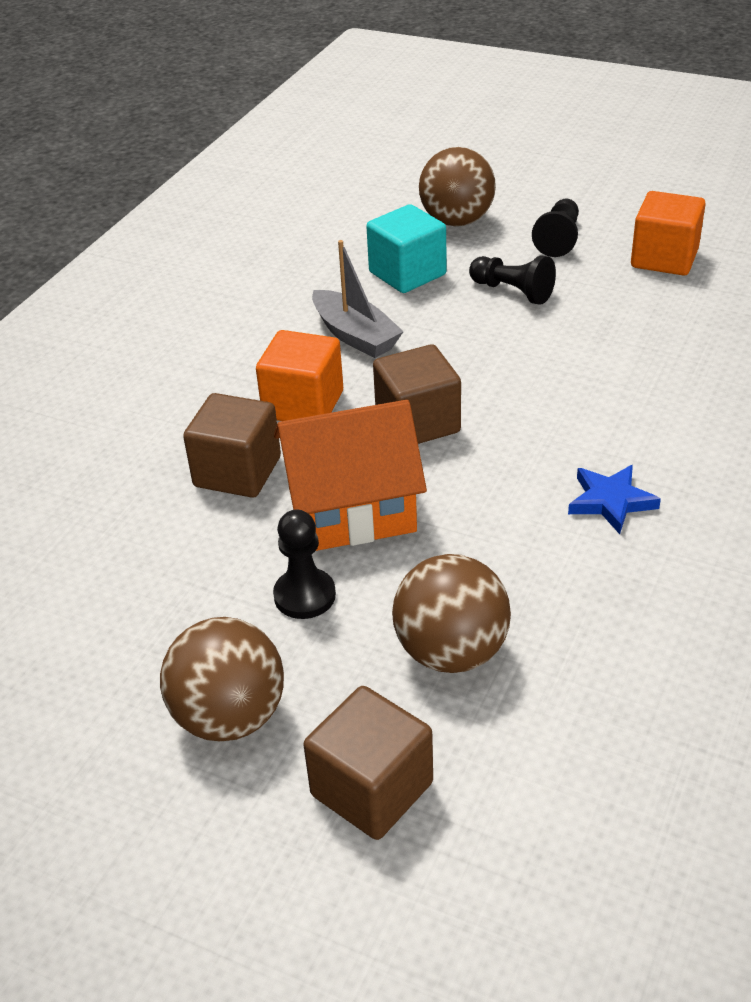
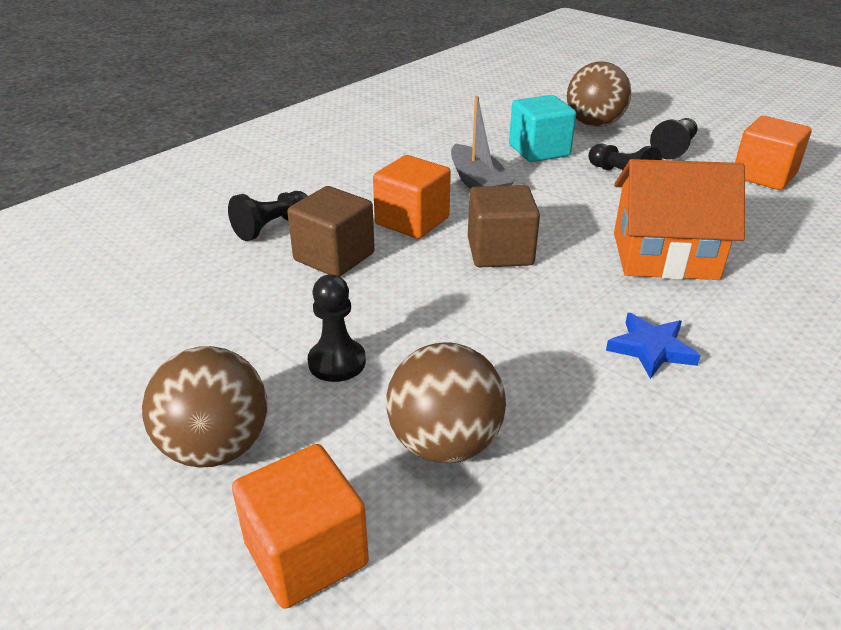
camera: 15 degrees right, 5 degrees down
orange house [274,400,427,551] -> orange house moved to [614,159,745,280]
brown cube [304,686,433,840] -> orange cube [232,444,369,609]
none -> black pawn [228,191,307,241]

